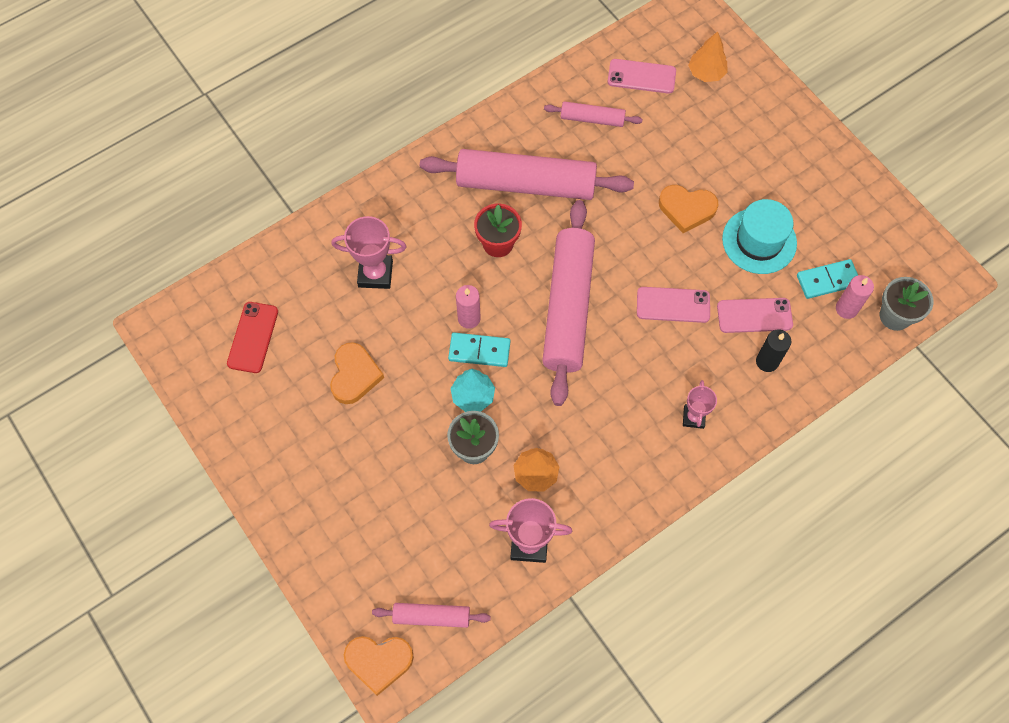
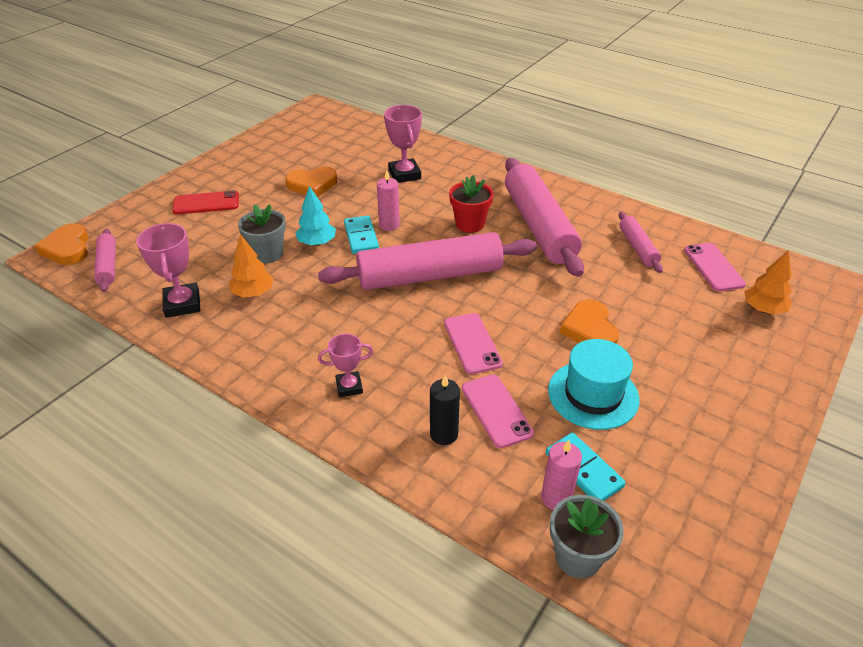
camera: 70 degrees right, 25 degrees down
red phone [227,302,278,373] -> red phone moved to [172,190,239,214]

